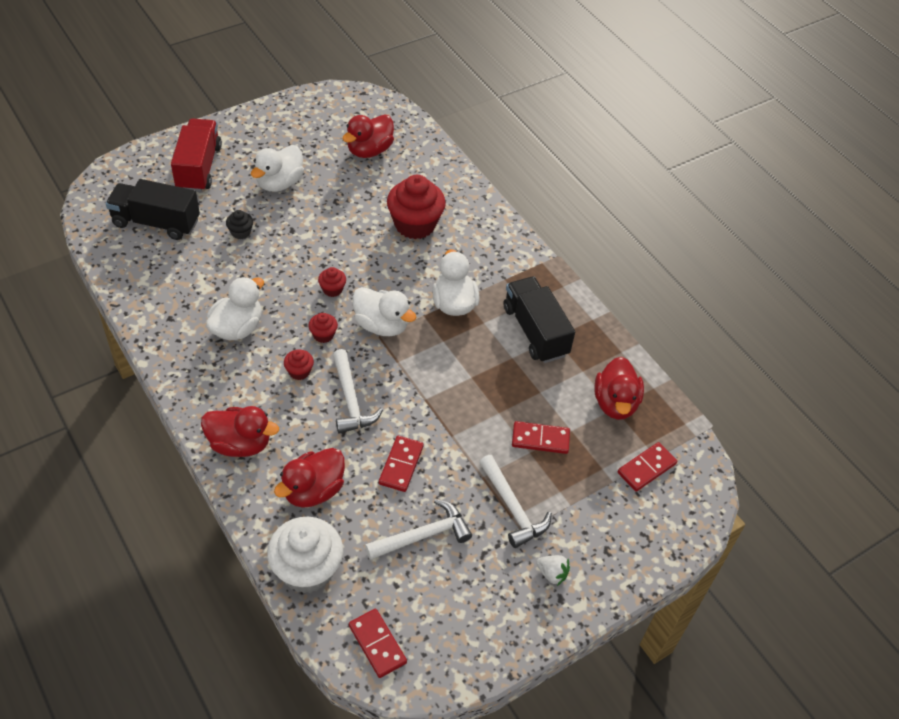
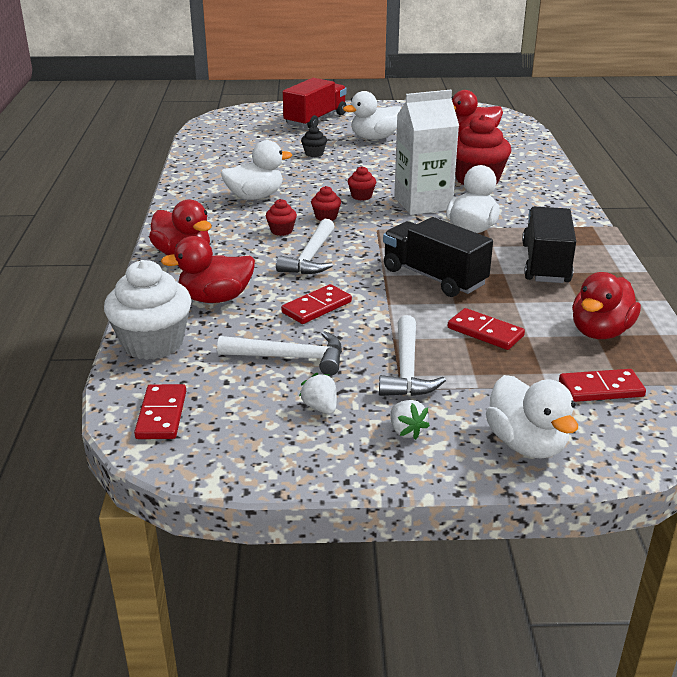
camera: 35 degrees right, 20 degrees down
black truck [106,179,200,240] -> black truck moved to [383,217,493,297]
white duck [352,287,416,336] -> white duck moved to [486,375,578,459]
none -> white strawberry [299,373,337,414]
none -> white carton [394,90,459,215]

